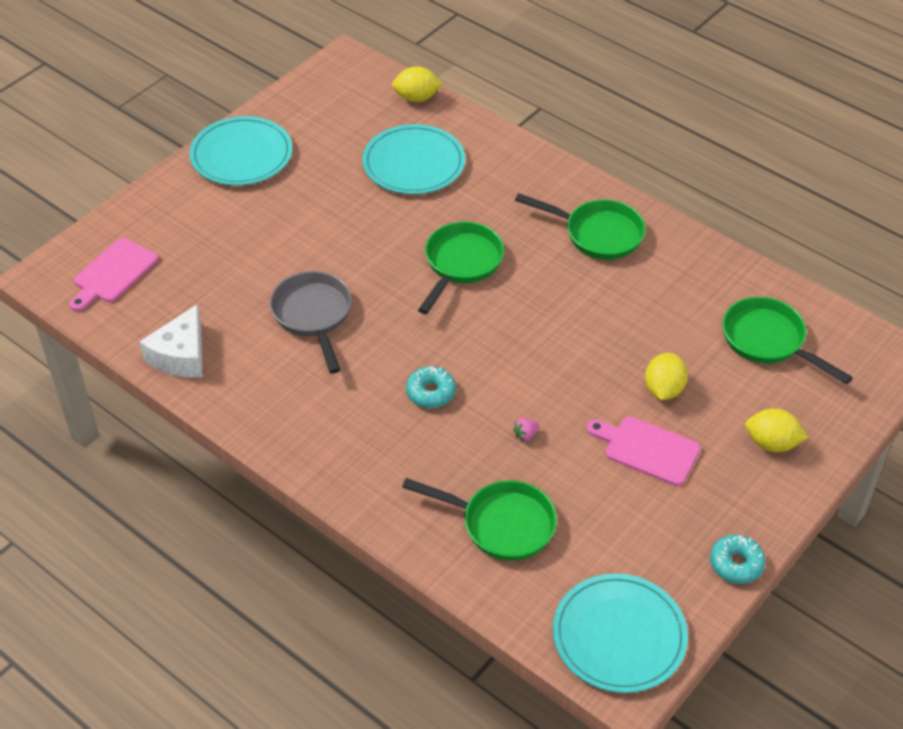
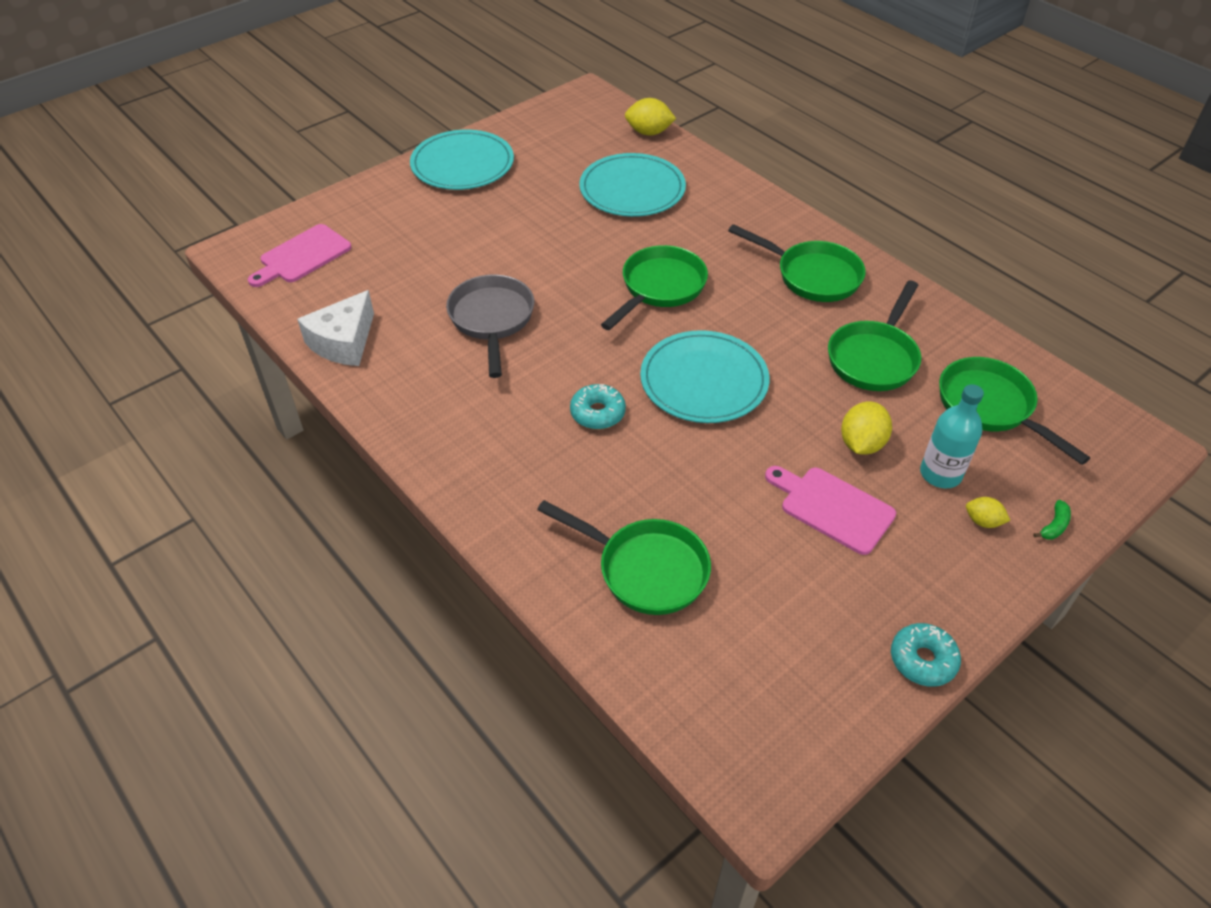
camera: 10 degrees right, 0 degrees up
pink strawberry [513,418,539,441] -> none
turquoise plate [553,573,688,693] -> turquoise plate moved to [640,330,769,423]
yellow lemon [745,408,808,452] -> yellow lemon [966,497,1011,528], size x0.59
none -> green pan [828,280,921,391]
none -> turquoise bottle [920,384,984,488]
none -> green banana [1033,500,1071,540]

